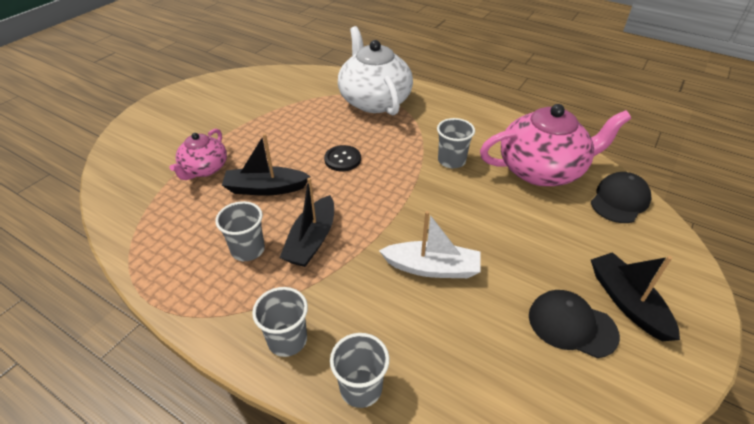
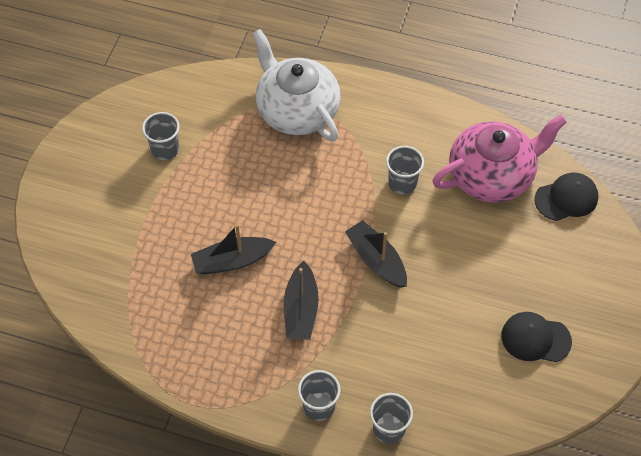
camera: 15 degrees left, 15 degrees up
pink teapot [169,129,227,180] -> none
grey cup [215,201,265,261] -> grey cup moved to [142,112,179,160]
black button [324,145,361,171] -> none
white boat [379,211,480,278] -> none
black cap [591,172,652,223] -> black cap turned 45 degrees clockwise [534,173,599,221]
black boat [591,252,680,341] -> black boat moved to [345,220,407,288]

